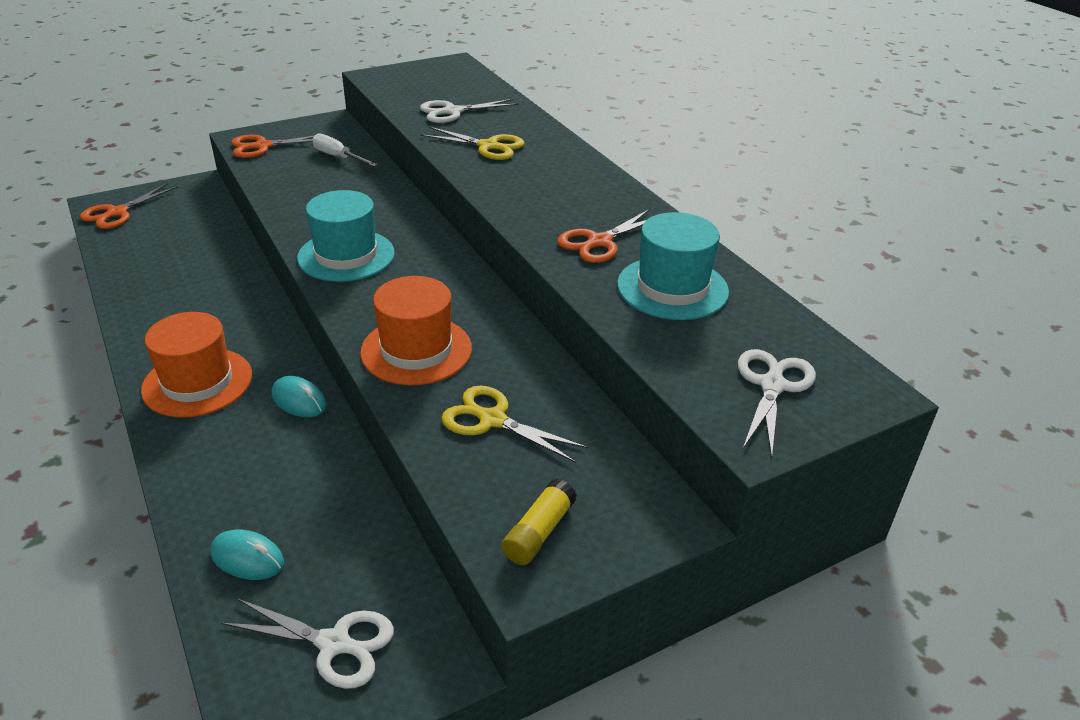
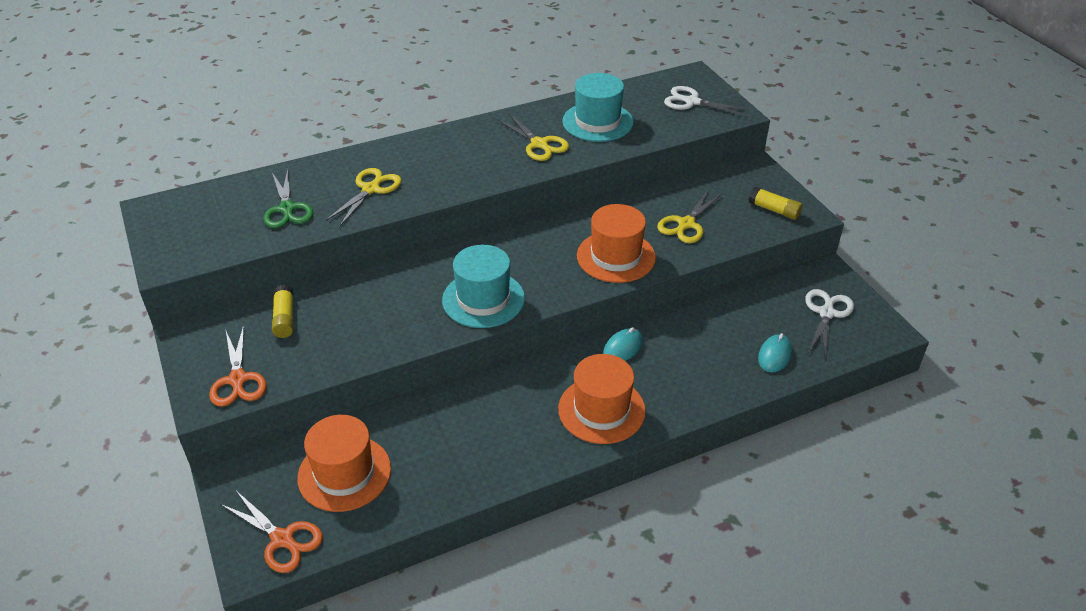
camera: 85 degrees left, 5 degrees up
white screwdriver [312,133,378,167] -> yellow glue stick [272,285,293,338]
white scissors [420,99,519,123] -> green scissors [263,169,314,228]
orange scissors [557,209,650,263] -> yellow scissors [497,114,569,161]
none -> orange hat [297,415,391,512]

